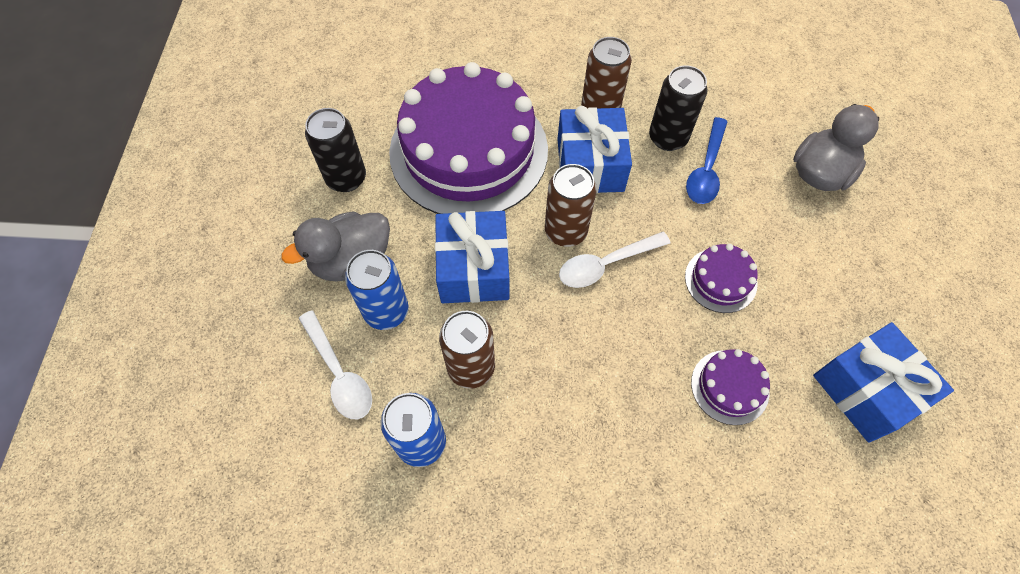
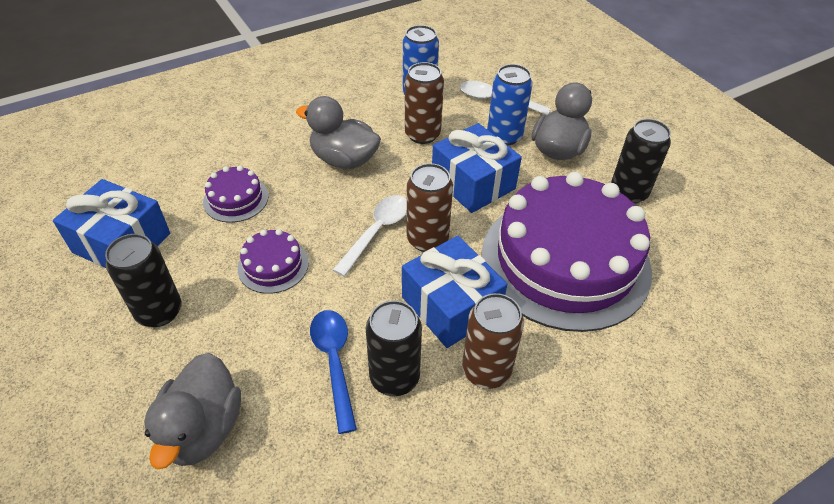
camera: 145 degrees right, 15 degrees down
none -> black can [105,234,181,327]
none -> grey duck [296,96,381,169]

